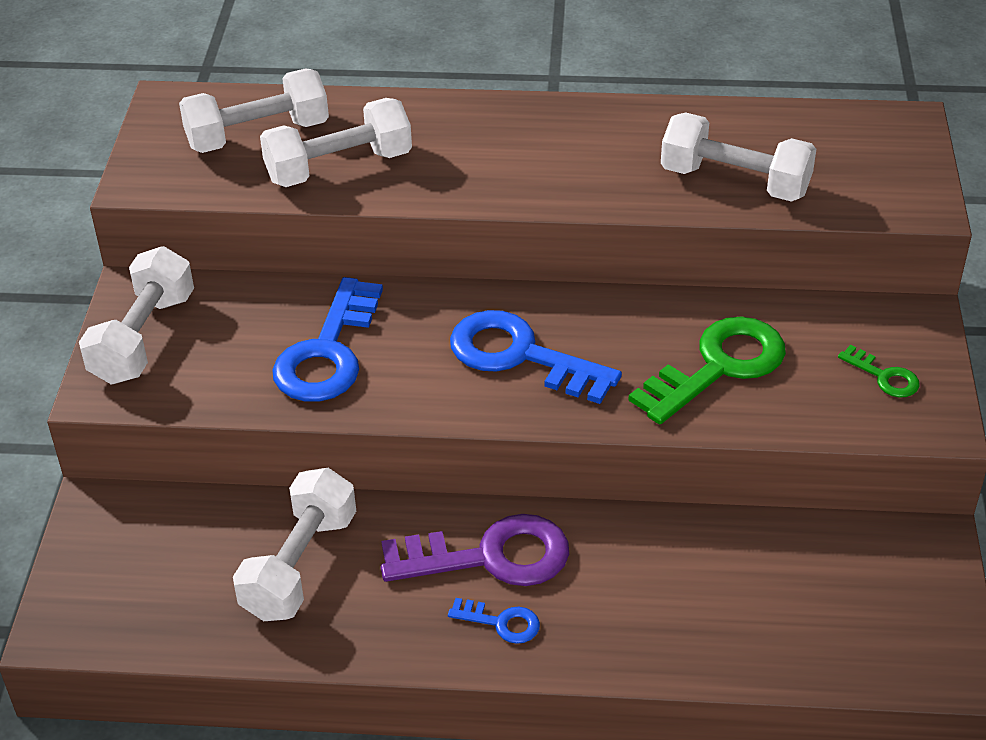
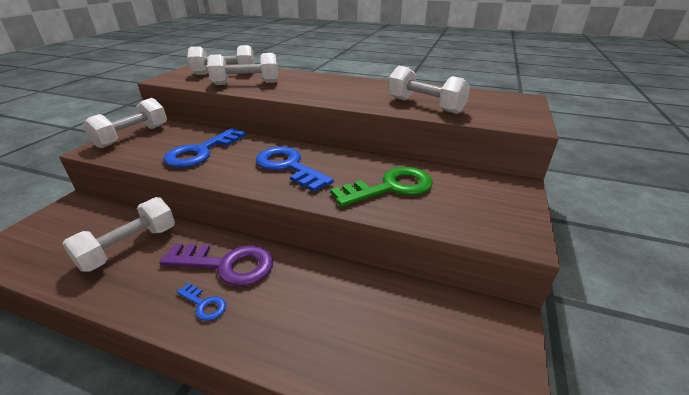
camera: 15 degrees right, 10 degrees down
green key [838,345,920,397] -> none

